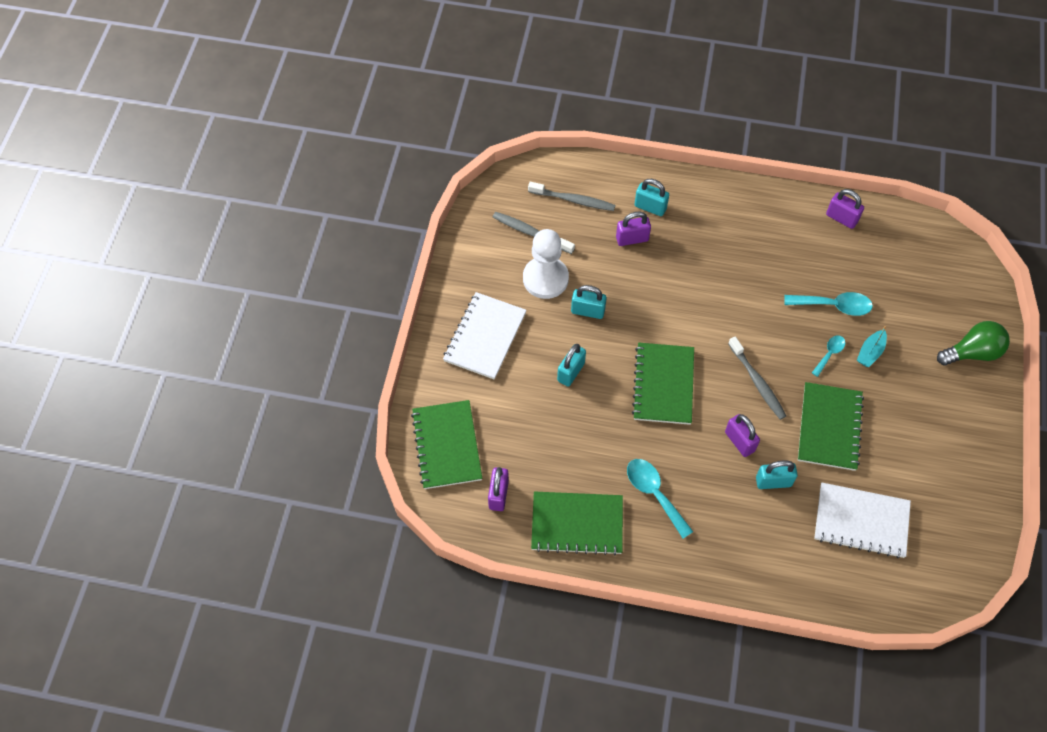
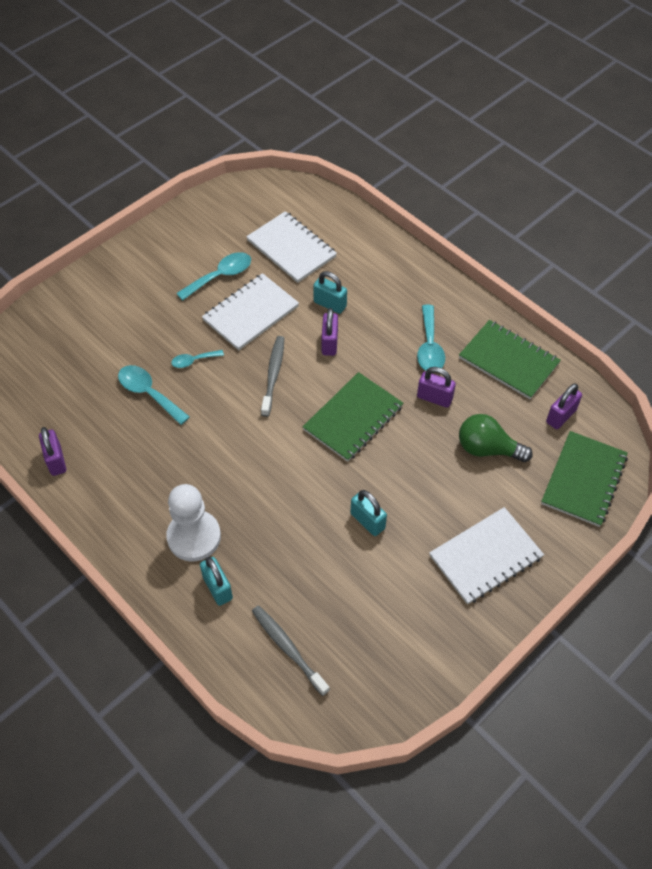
camera: 145 degrees left, 5 degrees down
grey toothbrush [493,212,575,254] -> none
white pawn [523,229,569,299] -> white pawn moved to [166,484,221,562]
turquoise padlock [557,344,586,387] -> none
purple padlock [616,212,651,246] -> purple padlock moved to [417,367,456,408]
green notebook [798,382,864,471] -> white notebook [202,273,299,351]
turquoise boat [857,326,887,367] -> none
green light bulb [937,321,1010,366] -> green light bulb moved to [459,414,533,462]
none -> turquoise spoon [176,252,251,301]

